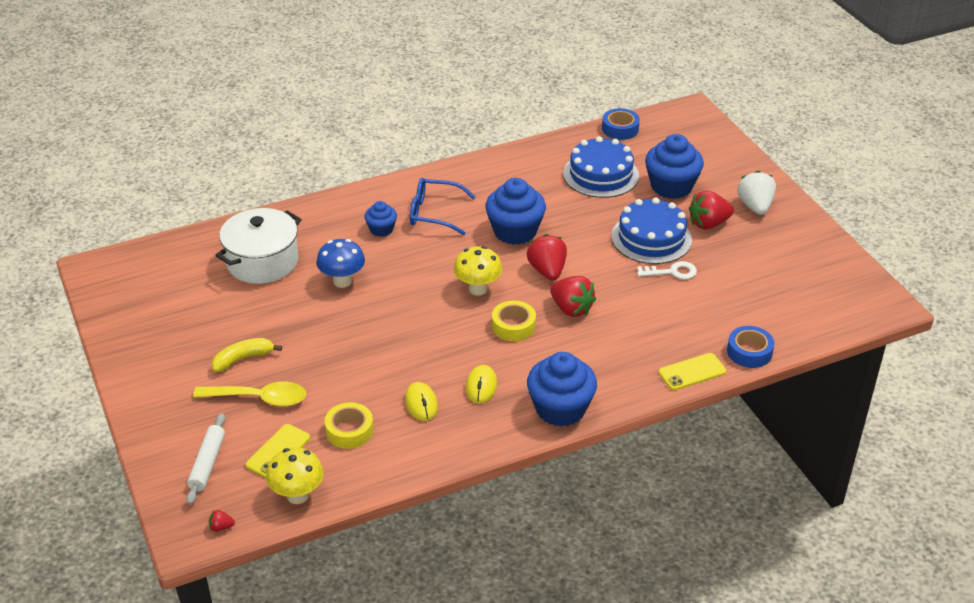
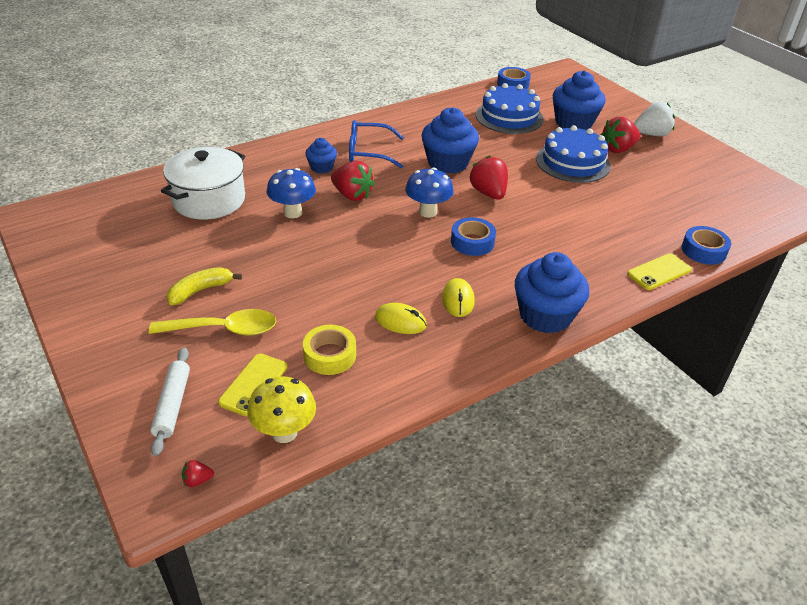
camera: 10 degrees left, 0 degrees up
yellow mouse [405,382,438,421] -> yellow mouse turned 45 degrees counterclockwise [375,303,427,334]
yellow mushroom [454,246,502,295] -> blue mushroom [405,168,454,218]
yellow tape [492,300,536,341] -> blue tape [451,217,496,256]
red strawberry [550,276,596,317] -> red strawberry moved to [331,161,375,201]
white key [637,261,697,279] -> none
white strawberry [737,171,776,215] -> white strawberry turned 90 degrees clockwise [634,102,675,136]

